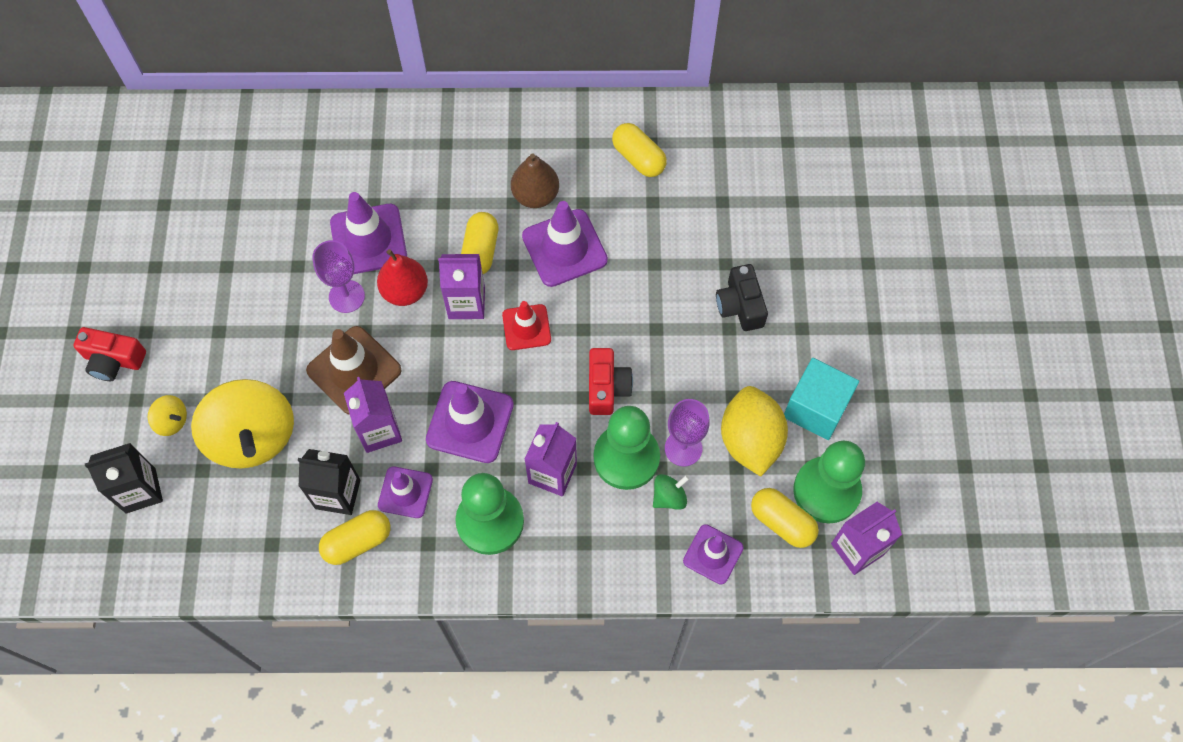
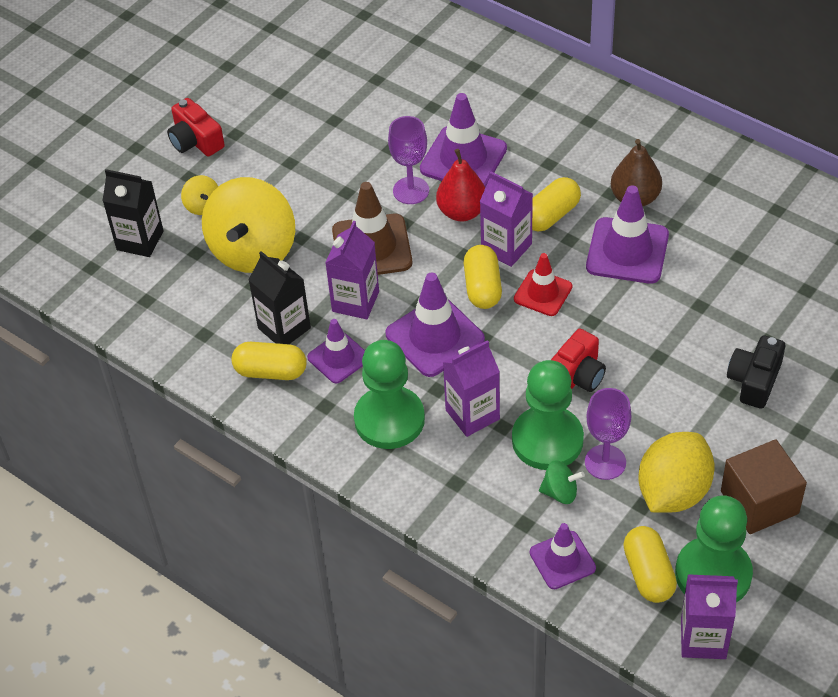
camera: 40 degrees right, 15 degrees down
yellow capsule [612,123,667,177] -> yellow capsule moved to [464,245,502,309]
turquoise cube [784,358,859,440] -> brown cube [721,439,807,534]

